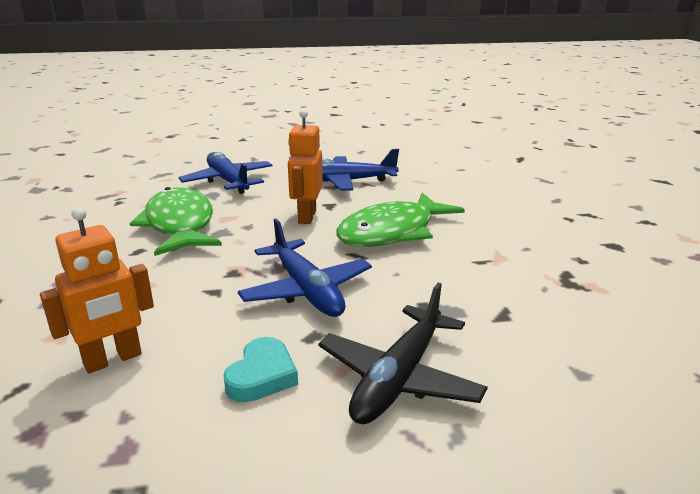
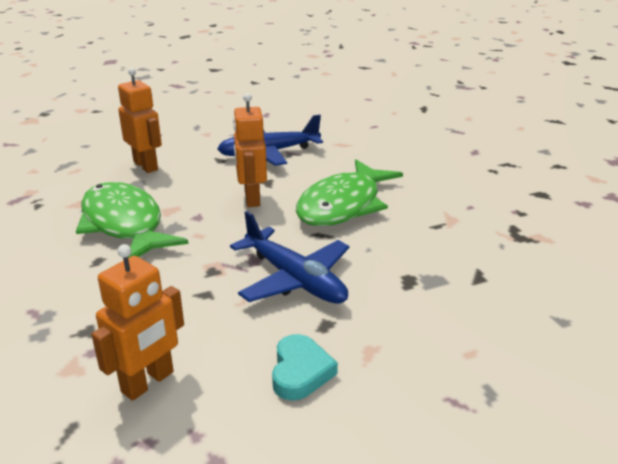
camera: 15 degrees left, 5 degrees up
blue plane [179,152,272,194] -> orange robot [118,68,162,173]
black plane [318,282,488,424] -> none

